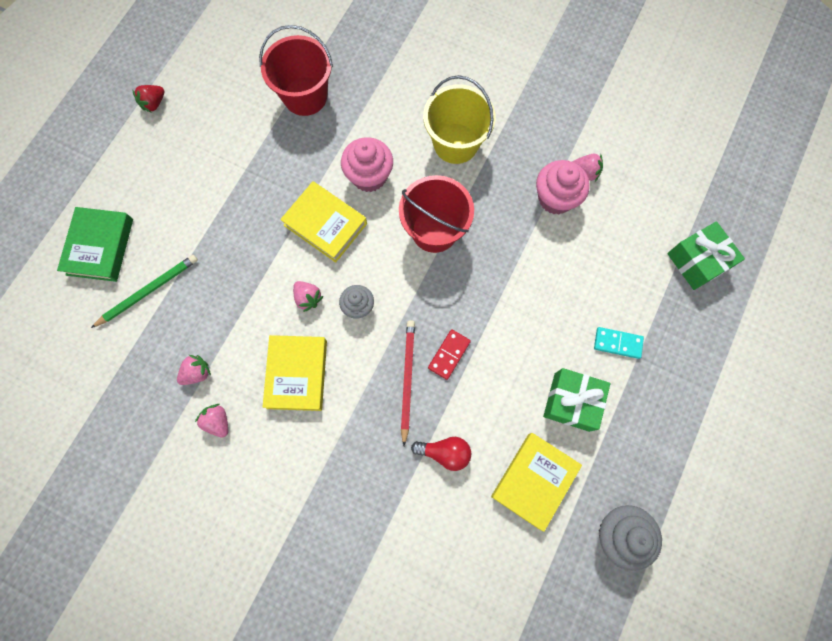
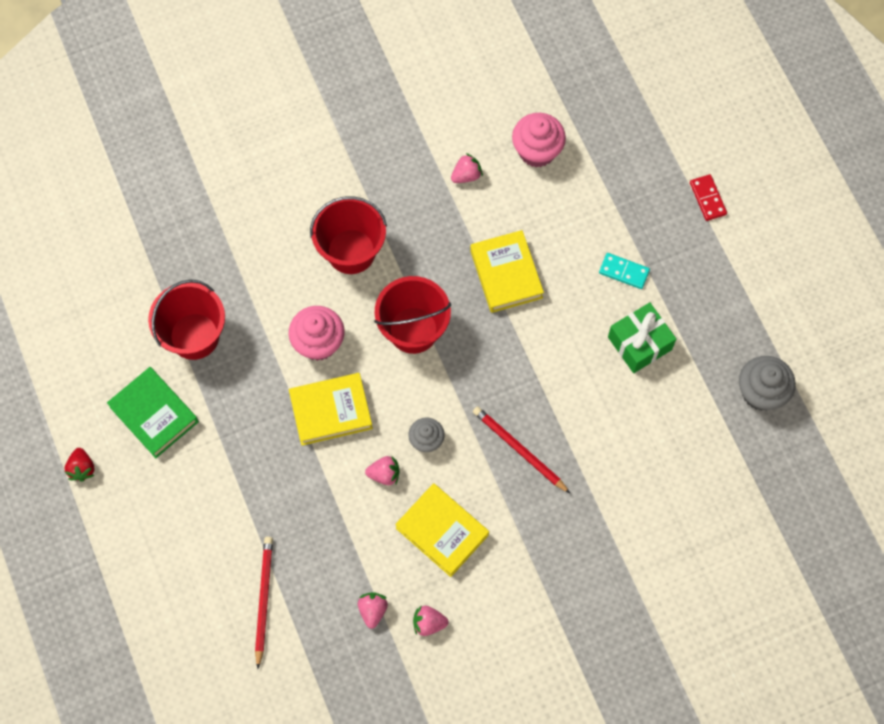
camera: 50 degrees left, 5 degrees down
green book [57,207,133,282] -> green book moved to [107,367,199,458]
green pencil [91,255,198,328] -> red pencil [255,537,273,669]
red light bulb [411,437,471,471] -> none
yellow bucket [423,75,496,164] -> red bucket [310,196,387,274]
red domino [428,329,471,380] -> red domino moved to [690,174,727,221]
yellow book [491,433,582,532] -> yellow book moved to [470,230,544,313]
pink cupcake [536,160,590,215] -> pink cupcake moved to [512,113,566,168]
turquoise domino [594,327,644,359] -> turquoise domino turned 60 degrees clockwise [599,253,650,289]
green gift [667,221,745,290] -> none

